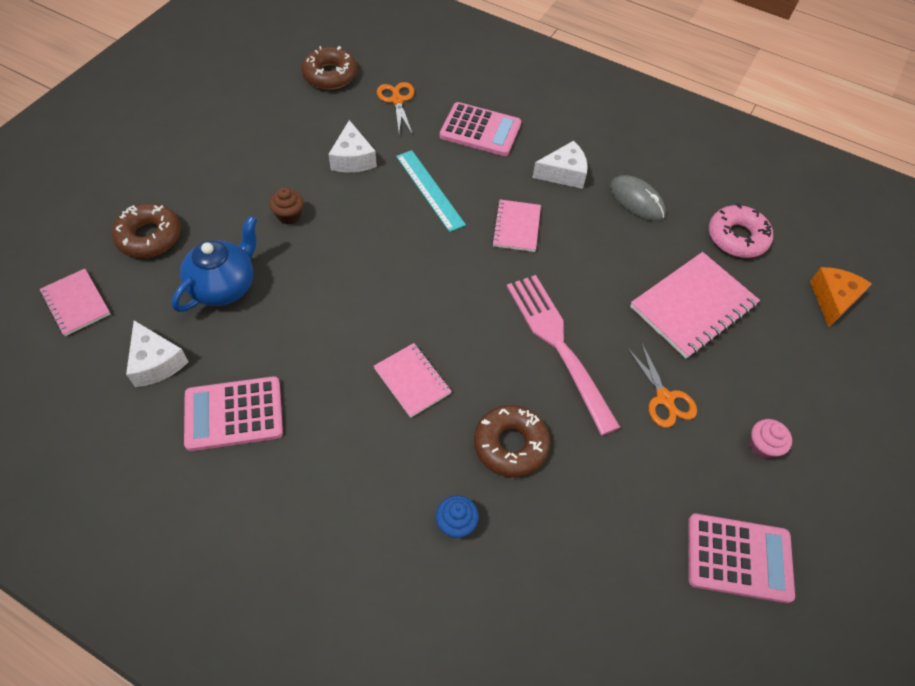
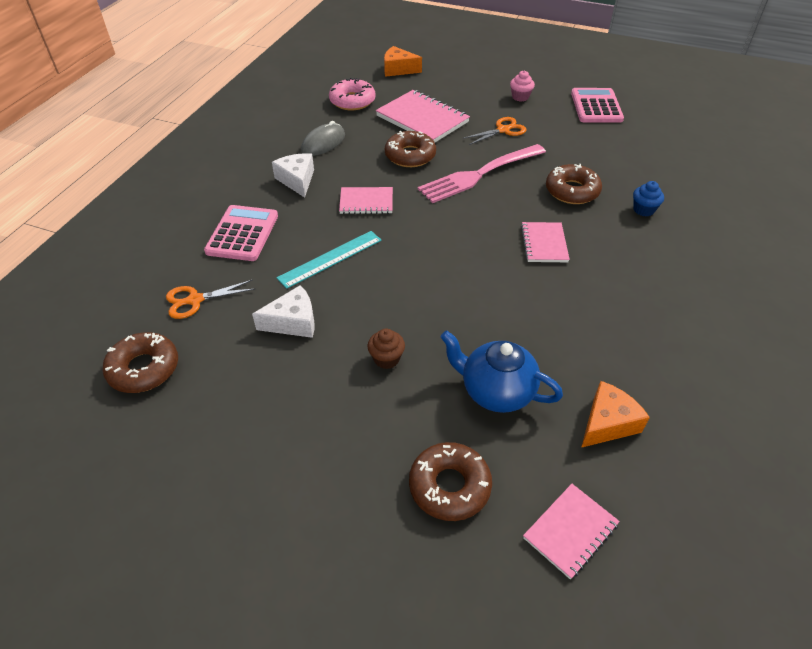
camera: 95 degrees left, 10 degrees down
white cheese [126,321,189,387] -> orange cheese [581,381,650,448]
pink calculator [184,376,283,451] -> none
pink notebook [374,343,452,418] -> pink notebook turned 45 degrees counterclockwise [521,222,570,262]
none -> brown donut [385,131,436,167]

